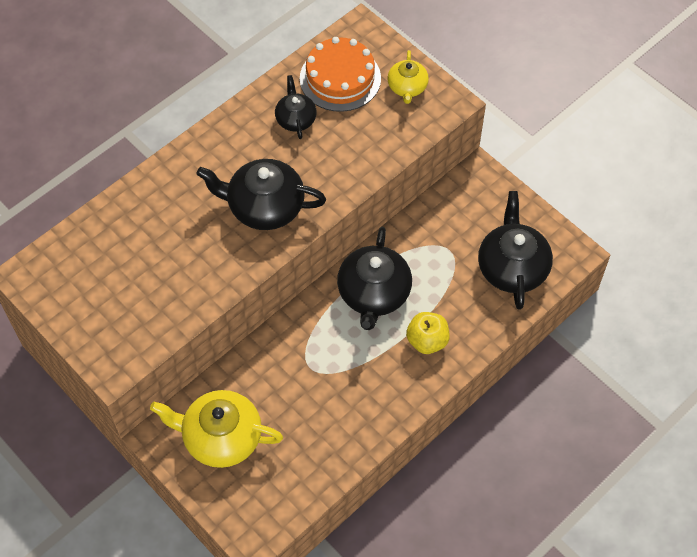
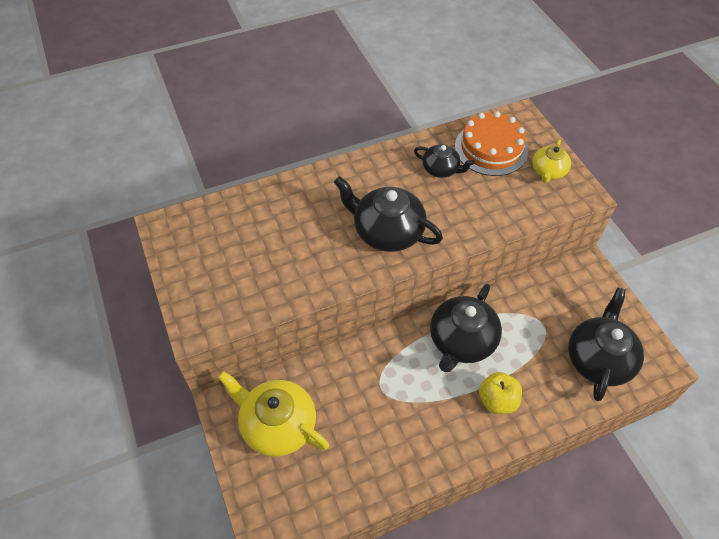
camera: 20 degrees right, 5 degrees down
black teapot [275,75,317,139] -> black teapot turned 105 degrees clockwise [414,144,475,178]

